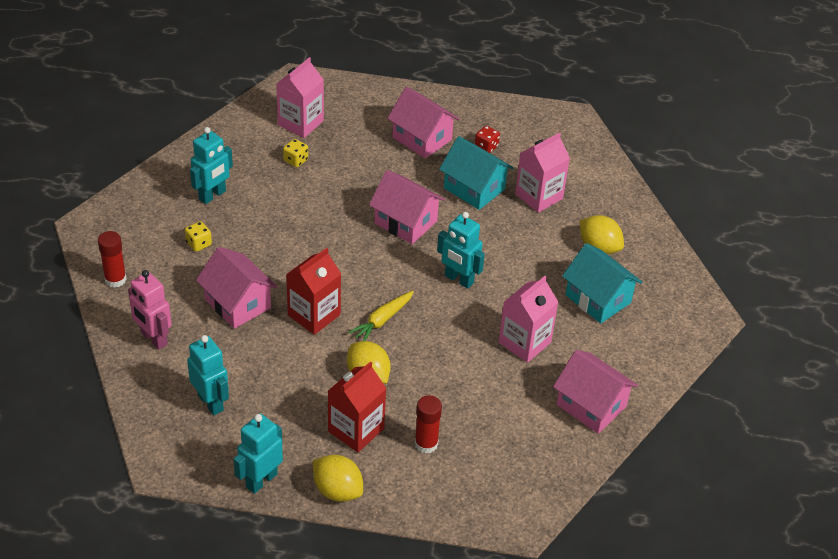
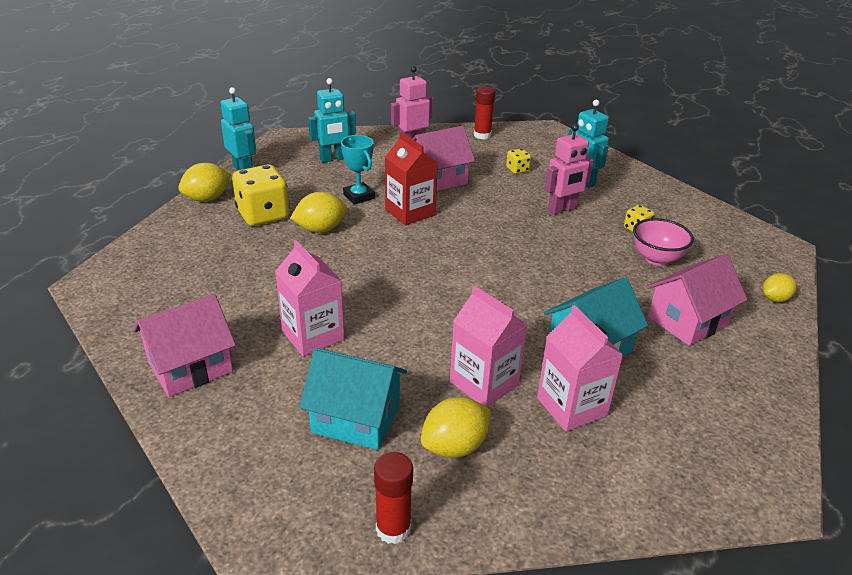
camera: 105 degrees right, 10 degrees down
pink carton [276,57,324,138] -> pink carton moved to [450,286,528,407]
red carton [328,361,387,452] -> yellow dice [232,164,289,226]
yellow carrot [348,291,414,341] -> none
pink house [369,170,445,244] -> none
red glue stick [415,395,442,453] -> red glue stick moved to [374,452,413,544]
turquoise robot [437,212,485,289] -> none
red dice [475,126,500,153] -> none
turquoise house [562,243,642,323] -> turquoise house turned 45 degrees clockwise [299,348,407,450]
none -> turquoise trophy [341,135,375,205]
none -> pink robot [545,124,594,215]
none -> pink bowl [633,218,694,266]
none -> yellow lemon [762,273,797,302]

